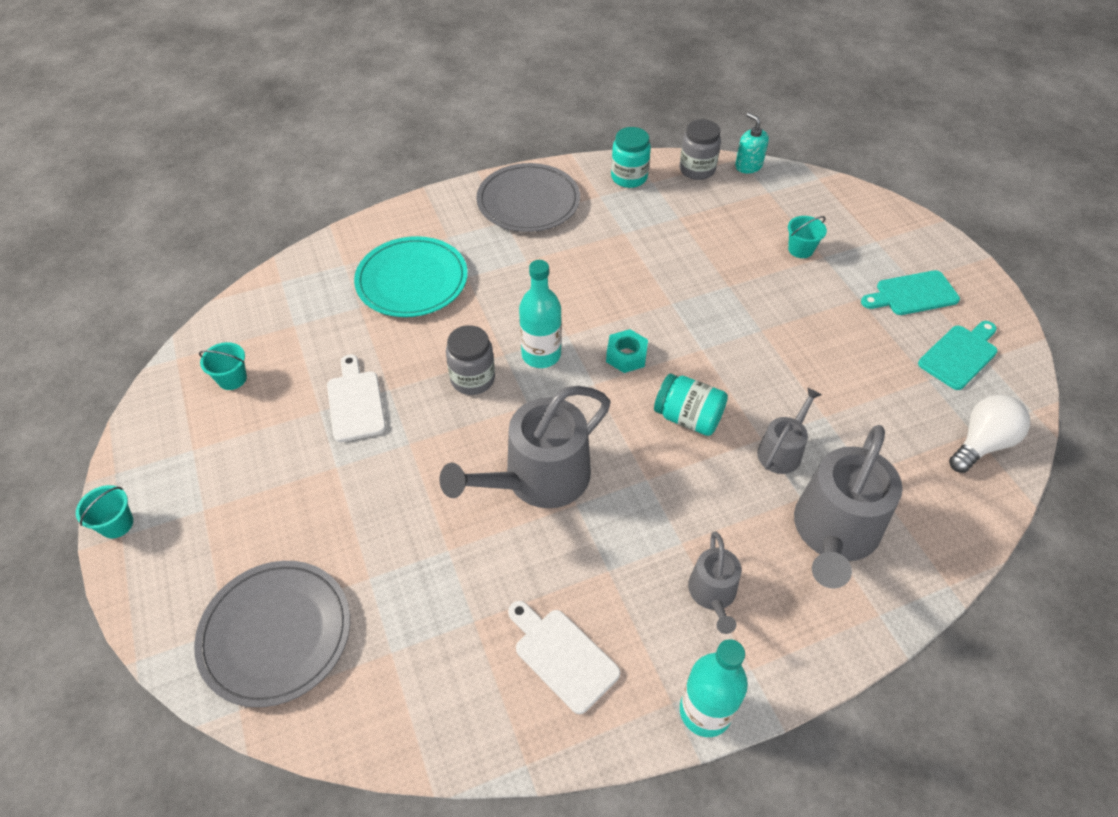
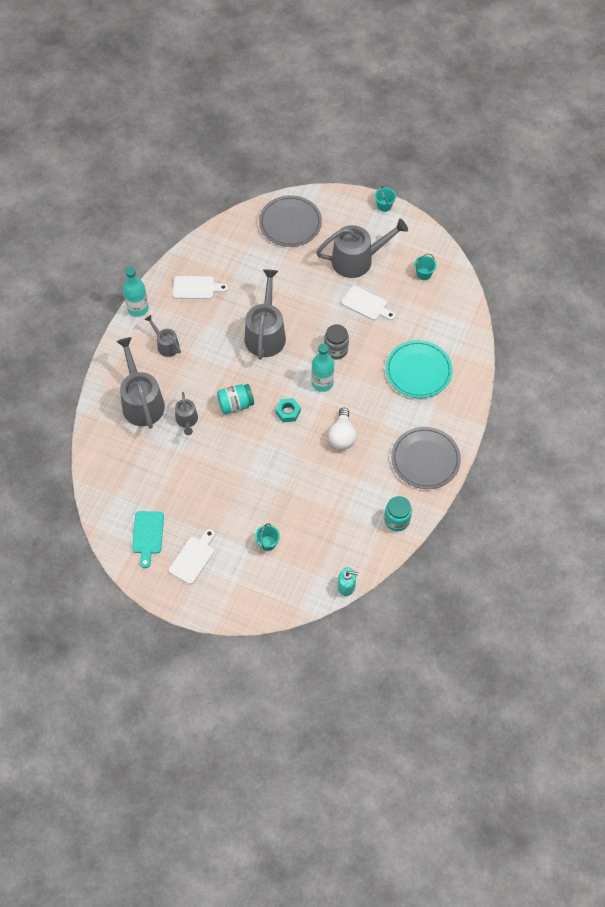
camera: 135 degrees right, 10 degrees up
grey jar [680,119,721,180] -> none
turquoise cutting board [861,270,960,315] -> white cutting board [169,529,215,584]
white light bulb [949,395,1030,473] -> white light bulb moved to [329,408,357,450]
none -> grey watering can [316,219,408,278]

